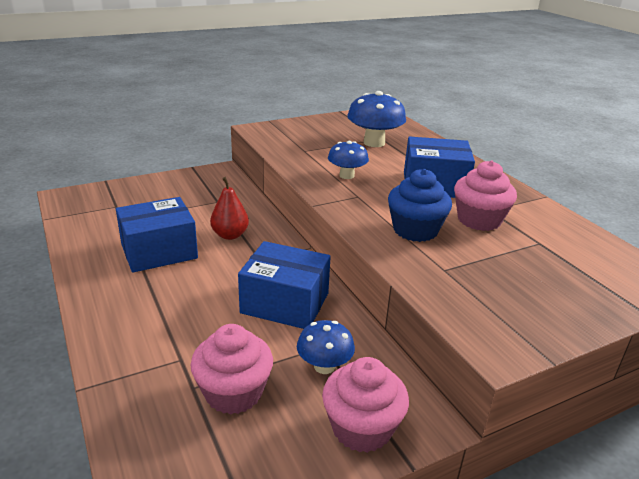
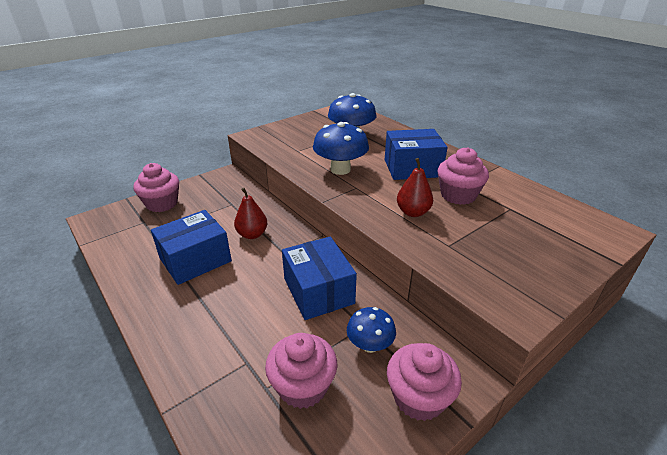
camera: 10 degrees left, 5 degrees up
blue box [238,241,331,329] -> blue box turned 60 degrees clockwise [282,237,357,320]
blue mushroom [328,141,369,179] -> blue mushroom [313,122,369,175], size x1.61
blue cupcake [388,169,452,242] -> red pear [397,158,433,217]
none -> pink cupcake [133,163,179,212]

